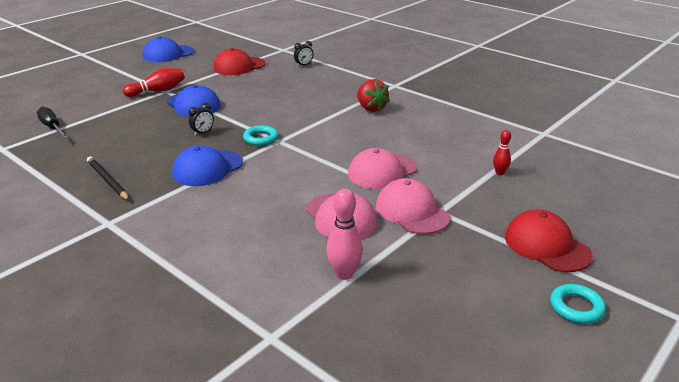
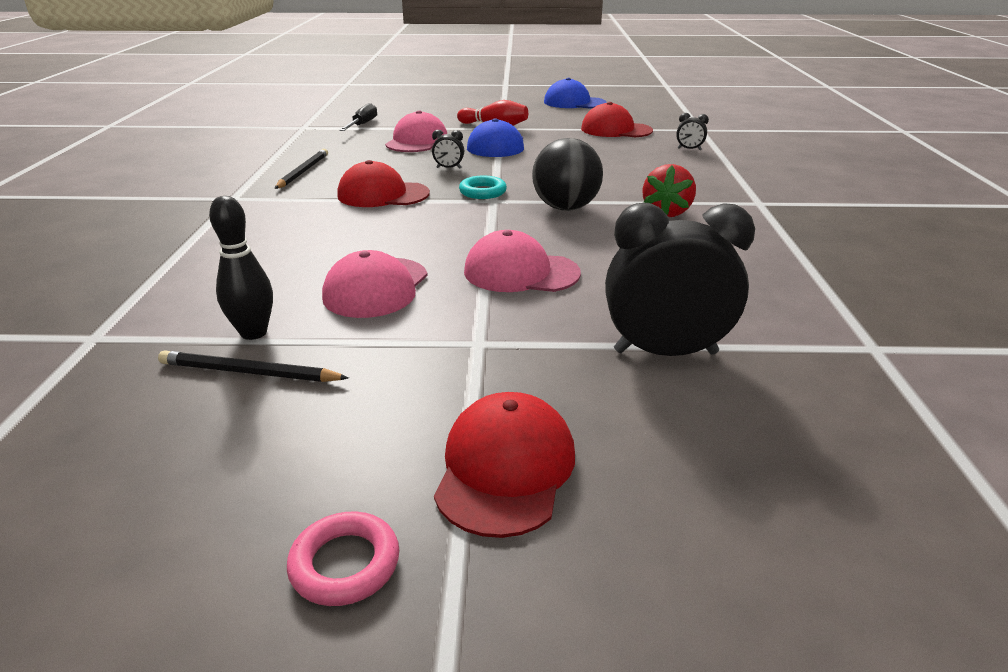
camera: 50 degrees right, 0 degrees up
blue cap [172,145,243,186] -> red cap [337,160,430,207]
pink bowling pin [326,189,363,280] -> black bowling pin [209,196,273,340]
pink cap [376,178,450,234] -> pink cap moved to [385,110,447,152]
red bowling pin [493,130,511,175] -> black clock [605,203,755,356]
turquoise ring [550,284,606,324] -> pink ring [287,512,399,606]
none -> black pencil [158,350,349,382]
none -> black ball [532,138,603,211]

